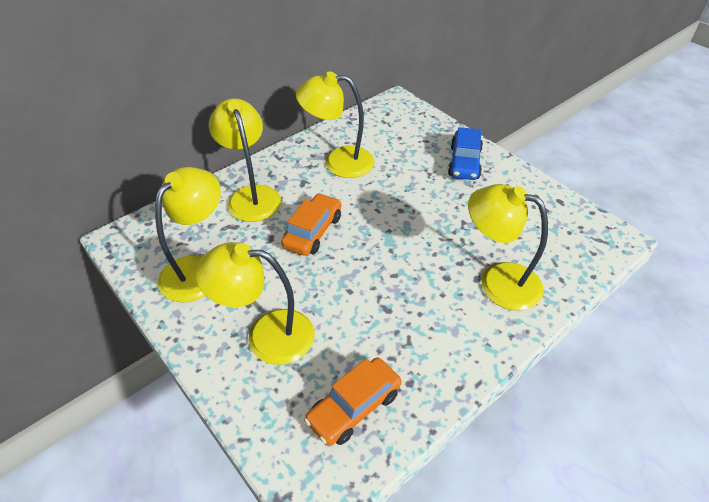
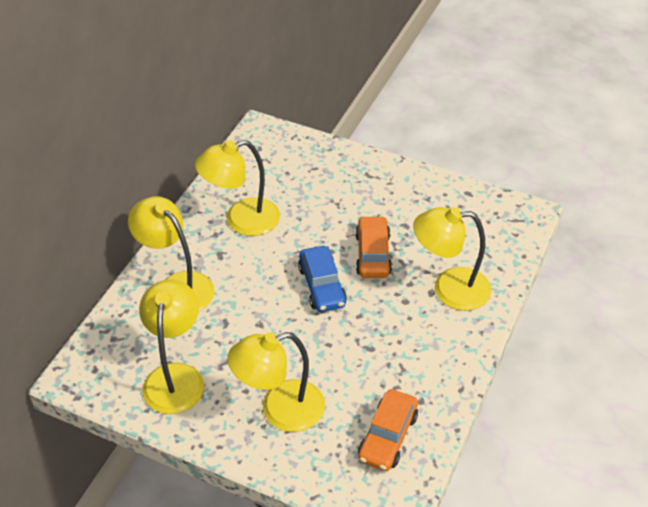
camera: 25 degrees left, 0 degrees up
orange car [281,193,341,256] -> orange car moved to [355,216,392,278]
blue car [448,127,483,180] -> blue car moved to [298,246,347,312]

